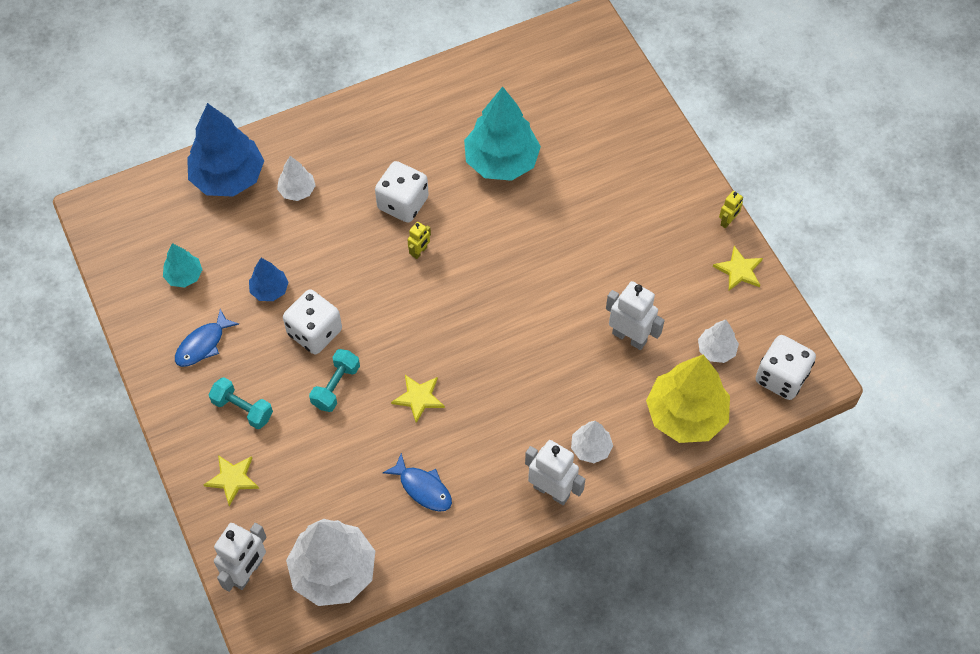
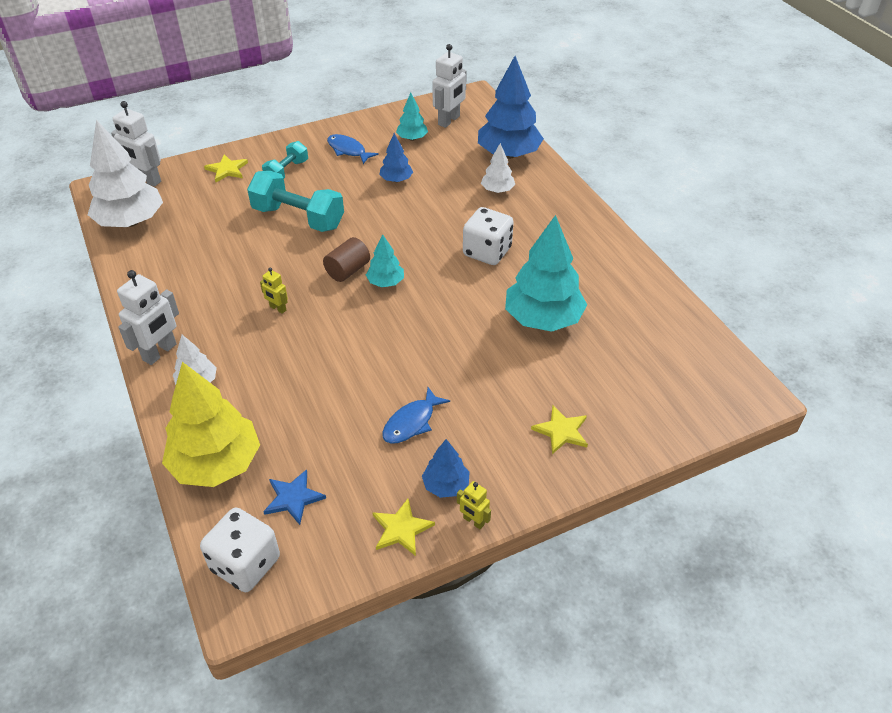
camera: 90 degrees right, 15 degrees down
white dice [283,290,342,354] -> none
turquoise dumbbell [309,349,360,412] -> turquoise dumbbell [247,171,344,232], size x1.72
blue fish [383,453,452,512] -> blue fish moved to [382,387,450,444]
yellow star [391,375,445,423] -> yellow star moved to [531,406,588,454]
yellow robot [407,222,431,259] -> yellow robot moved to [260,268,288,314]
white robot [606,281,665,350] -> white robot moved to [432,44,467,128]
white tree [698,320,739,363] -> blue star [263,469,326,525]
none -> brown cylinder [323,237,370,282]
none -> turquoise tree [366,234,404,287]
none -> blue tree [422,439,470,498]

